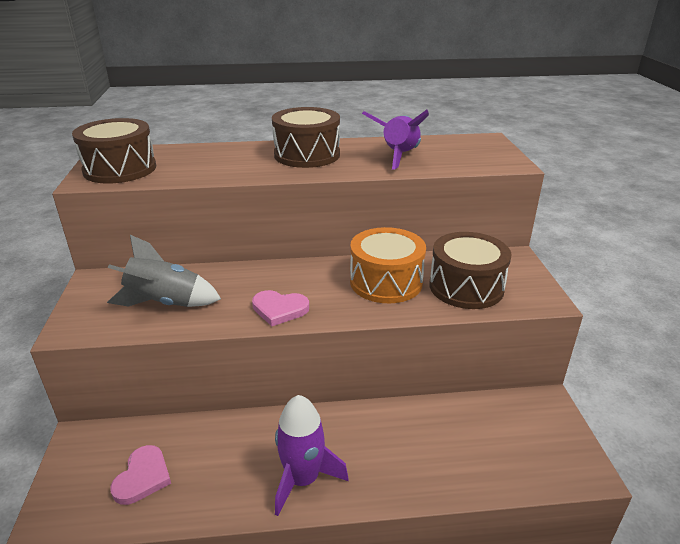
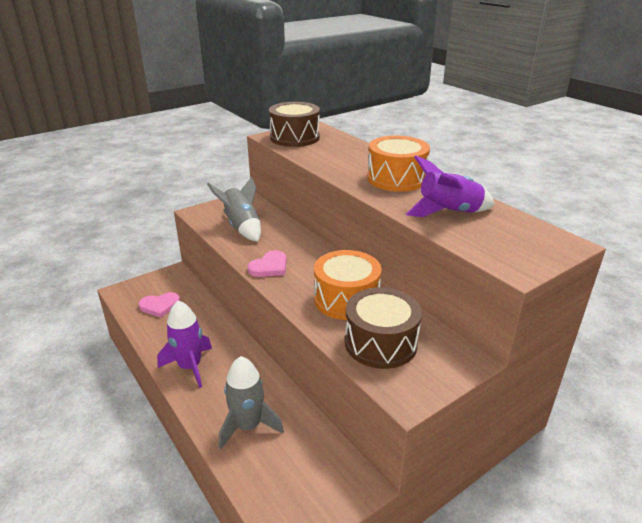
camera: 60 degrees right, 0 degrees up
pink heart [252,290,309,326] -> pink heart turned 120 degrees counterclockwise [248,250,286,277]
brown drum [272,107,340,168] -> orange drum [367,136,430,192]
none -> grey rocket [219,356,284,450]

